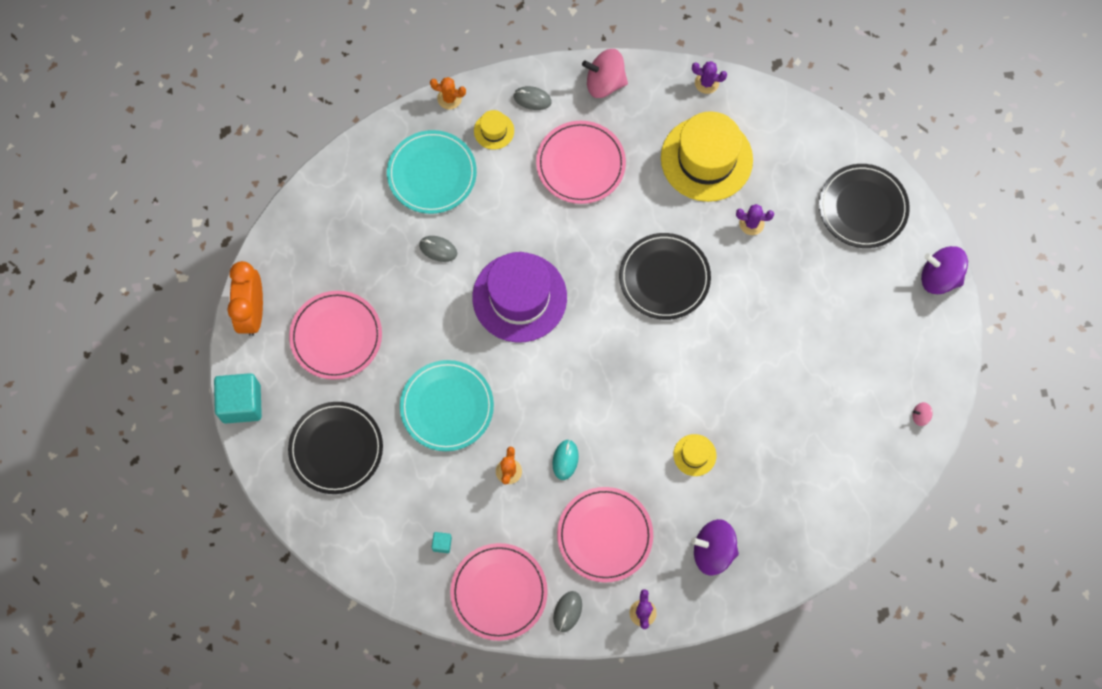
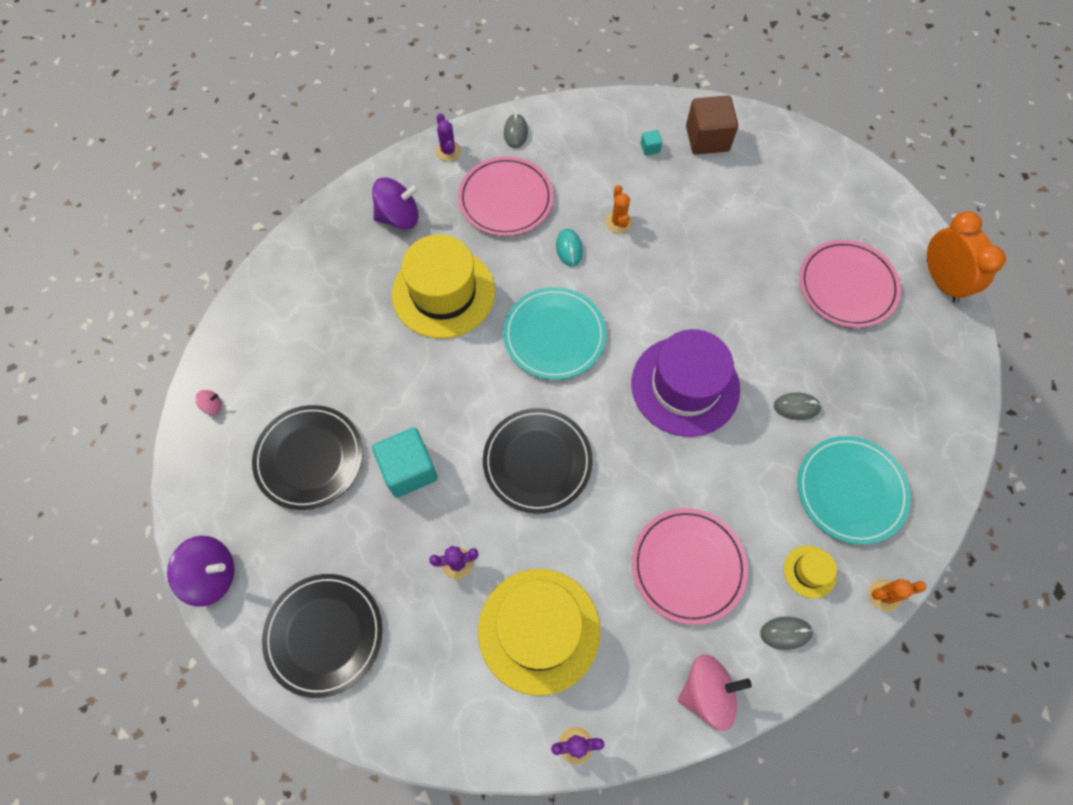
camera: 160 degrees right, 5 degrees down
turquoise cube [214,373,262,424] -> turquoise cube moved to [372,428,438,498]
black plate [288,402,383,494] -> black plate moved to [252,405,363,510]
turquoise plate [400,360,494,451] -> turquoise plate moved to [503,287,606,380]
pink plate [450,543,548,641] -> none
yellow hat [673,434,717,476] -> yellow hat [392,234,495,339], size x2.26
none -> brown cube [686,95,738,155]

